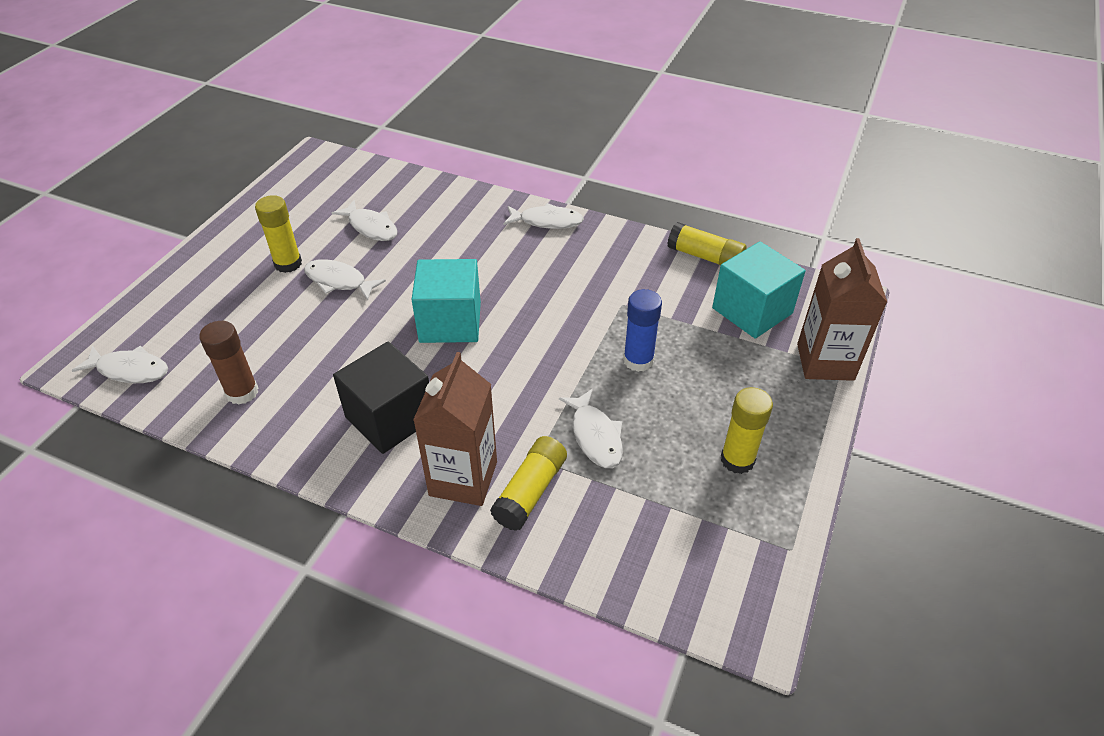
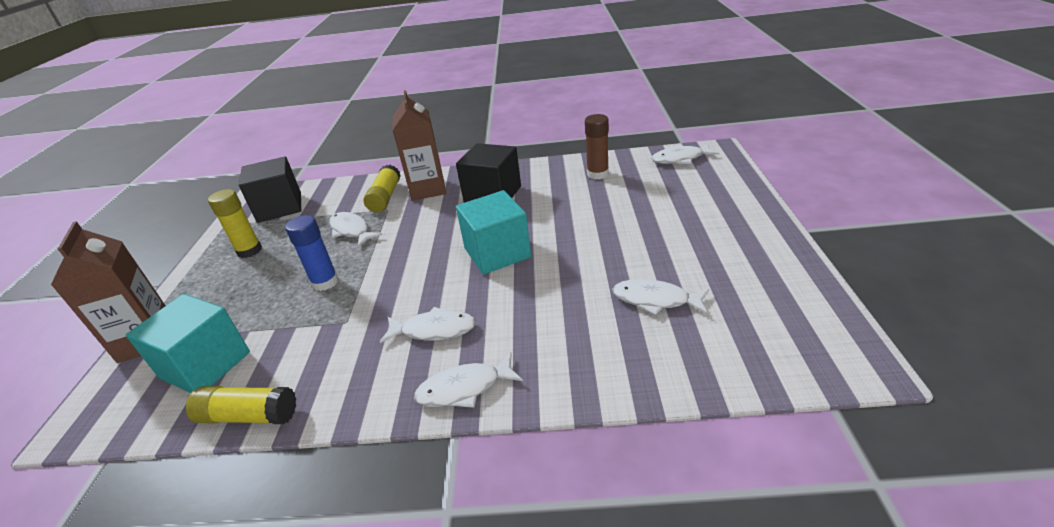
camera: 160 degrees right, 10 degrees down
yellow glue stick [255,195,302,273] -> none
white fish [304,259,386,300] -> white fish moved to [380,307,476,343]
none -> black cube [239,156,301,223]

